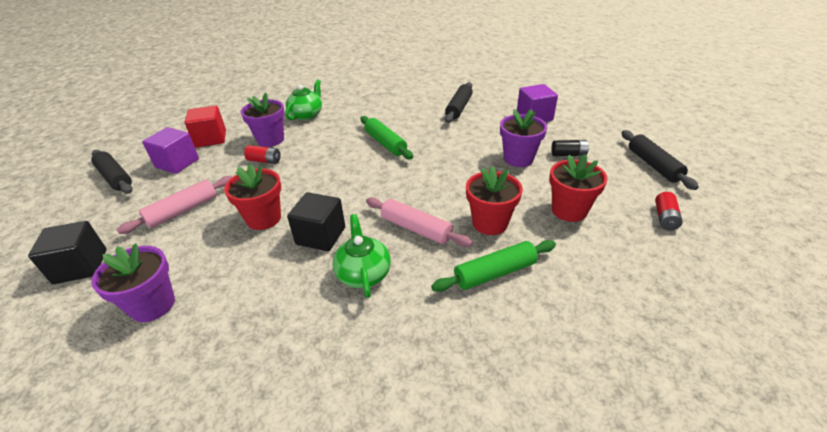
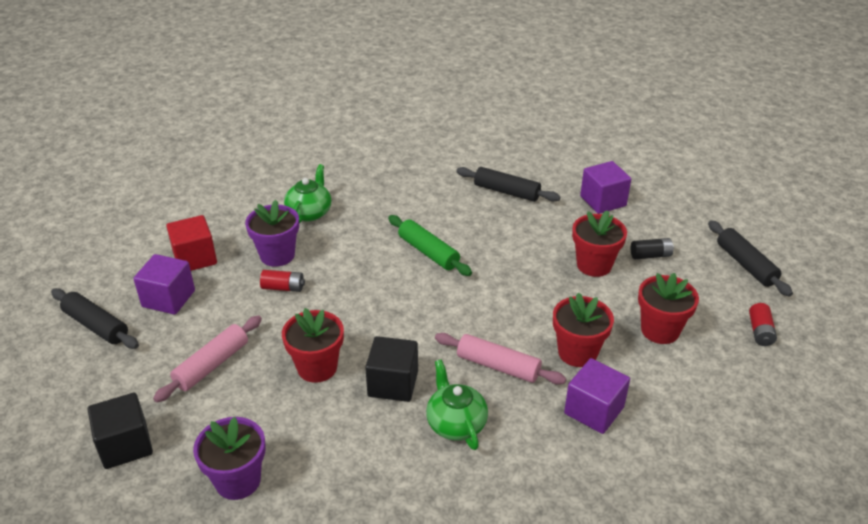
camera: 10 degrees left, 0 degrees up
green rolling pin [431,240,556,292] -> purple cube [564,358,630,434]
black rolling pin [445,82,473,123] -> black rolling pin turned 75 degrees counterclockwise [456,167,560,202]
purple flower pot [500,109,547,167] -> red flower pot [572,210,627,277]

